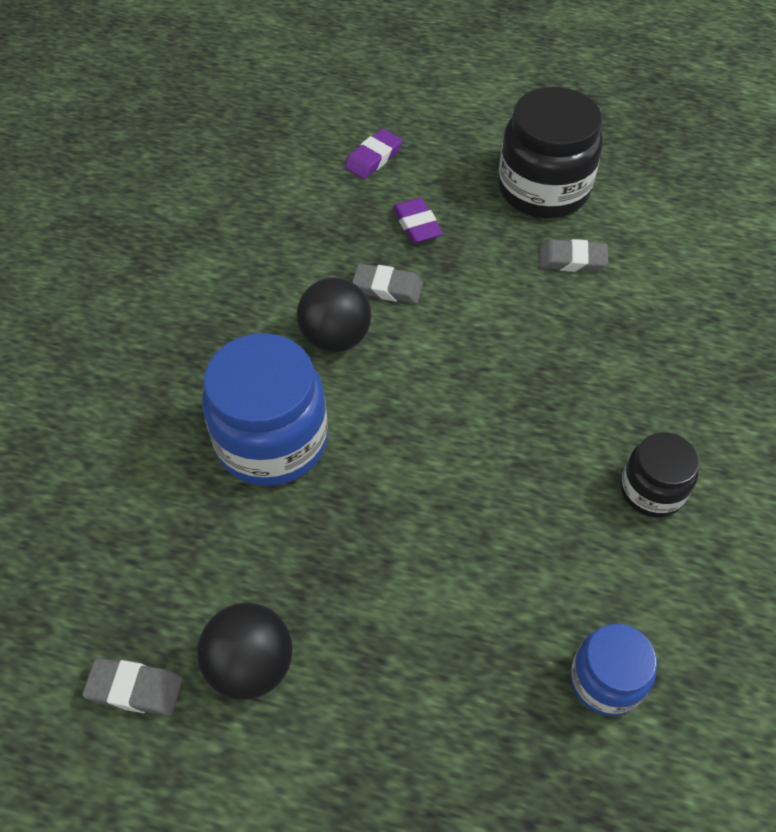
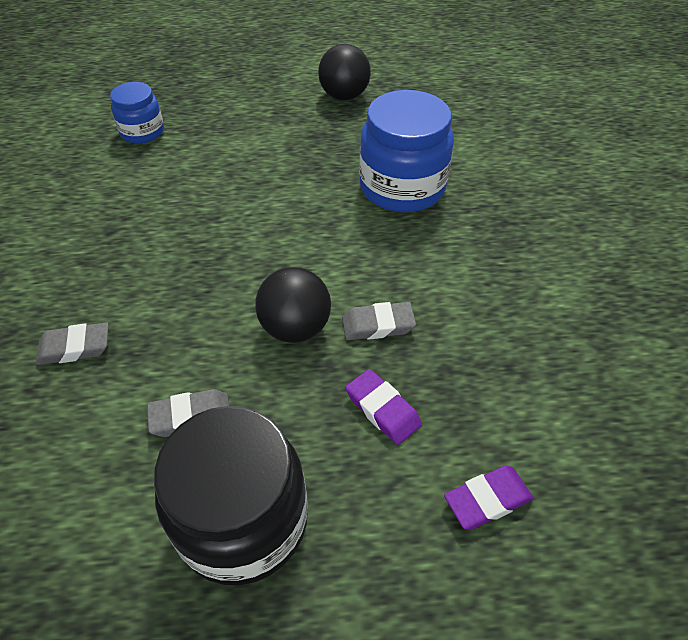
camera: 160 degrees right, 5 degrees down
grey eraser [82,658,183,716] -> grey eraser moved to [36,322,109,365]
black ball [297,277,371,352] -> black ball moved to [255,267,331,343]
purple eraser [345,129,402,179] -> purple eraser turned 45 degrees clockwise [444,465,533,530]
black jar [620,432,700,518] -> none

